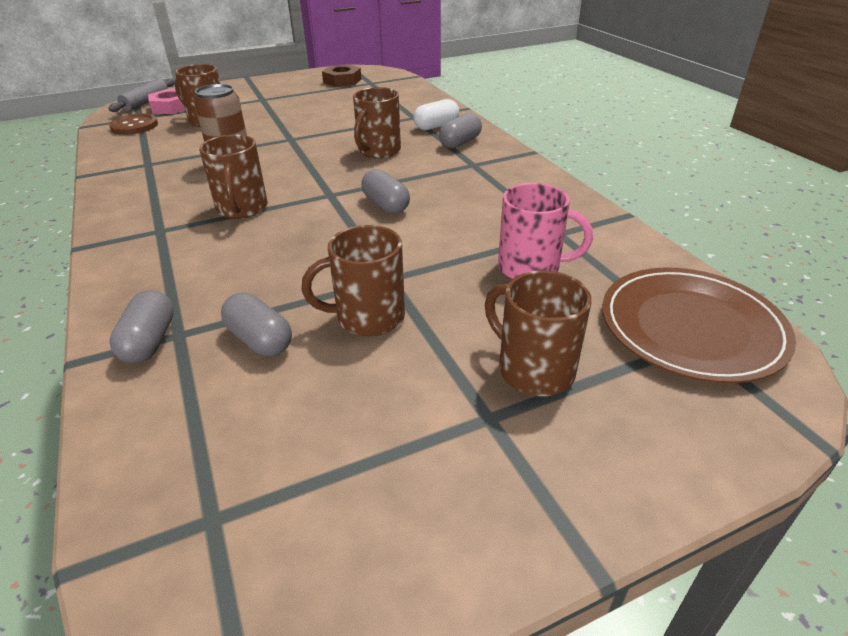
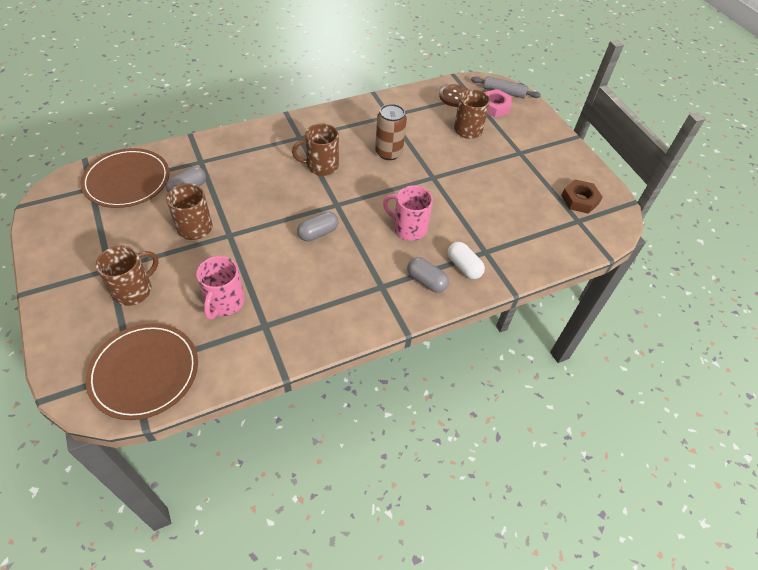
camera: 85 degrees right, 15 degrees up
grey capsule [109,290,174,363] -> none
brown mug [353,87,401,158] -> pink mug [383,186,433,241]
none -> brown plate [80,148,169,208]

